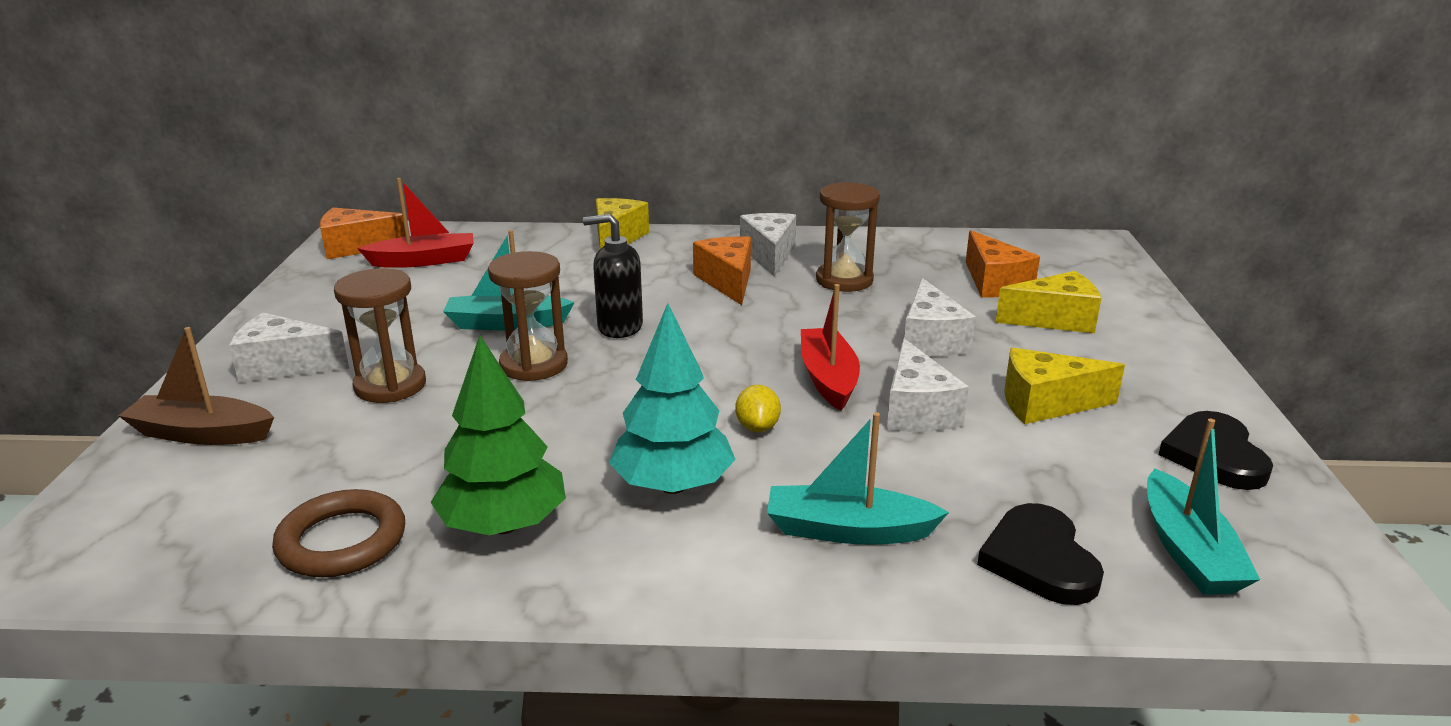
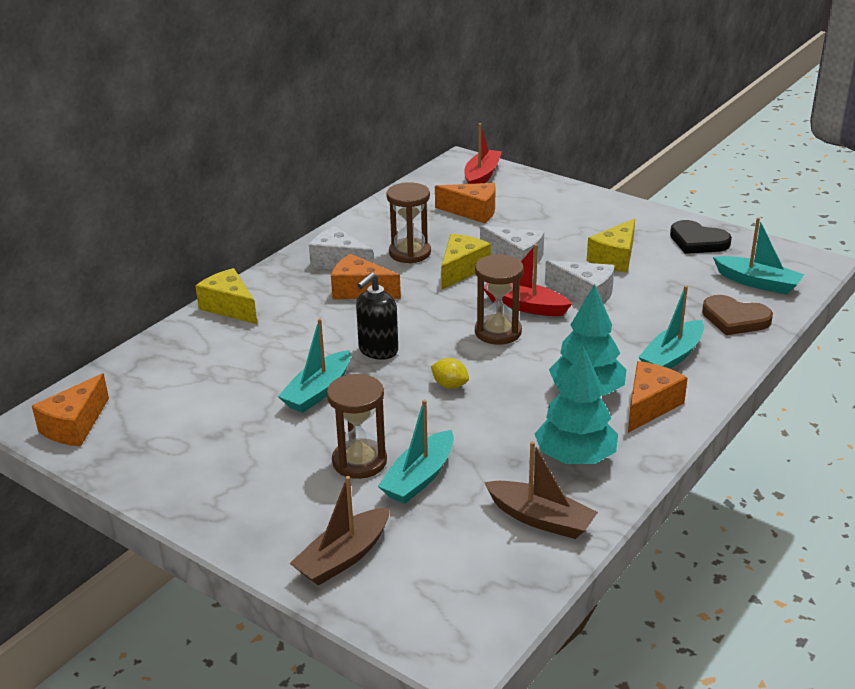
camera: 55 degrees left, 5 degrees up
white cheese [229,313,349,383] -> none
brown ring [272,489,405,577] -> brown boat [484,441,598,539]
red boat [357,178,474,268] -> red boat moved to [464,123,502,184]
green tree [431,335,566,535] -> turquoise tree [535,346,618,464]
brown hourglass [488,251,568,381] -> brown hourglass moved to [475,254,524,345]
yellow lemon [735,385,781,433] -> yellow lemon moved to [431,358,469,389]
black heart [977,503,1104,605] -> brown heart [702,295,773,335]
yellow cheese [995,271,1101,333] -> yellow cheese moved to [441,234,491,289]
none -> turquoise boat [378,399,454,504]
none -> orange cheese [628,361,688,433]

